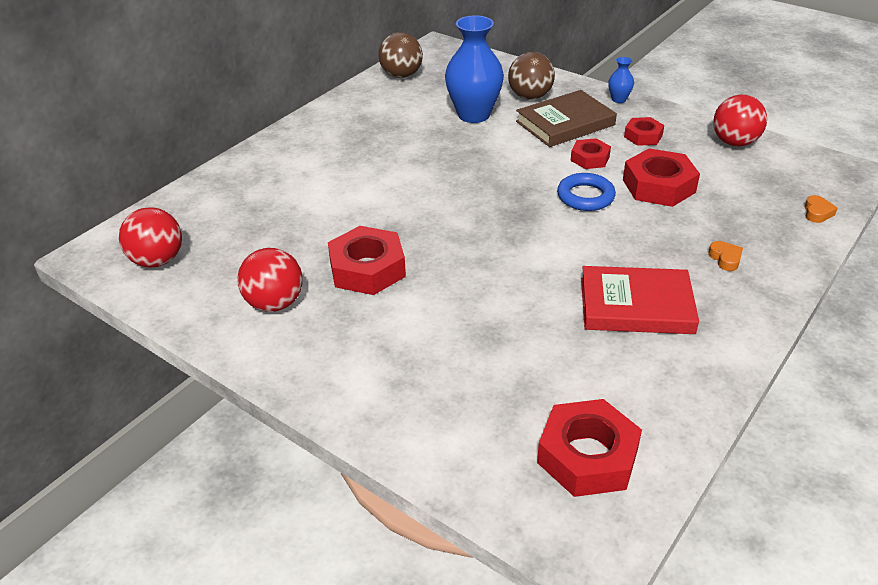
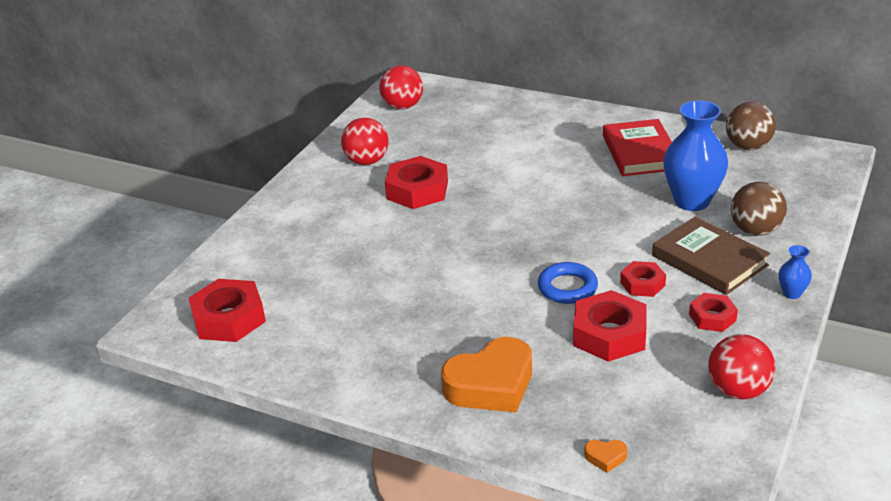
camera: 80 degrees right, 5 degrees down
red book [581,266,699,334] -> red book moved to [603,119,672,176]
orange heart [708,241,743,271] -> orange heart [441,337,532,412], size x2.50

